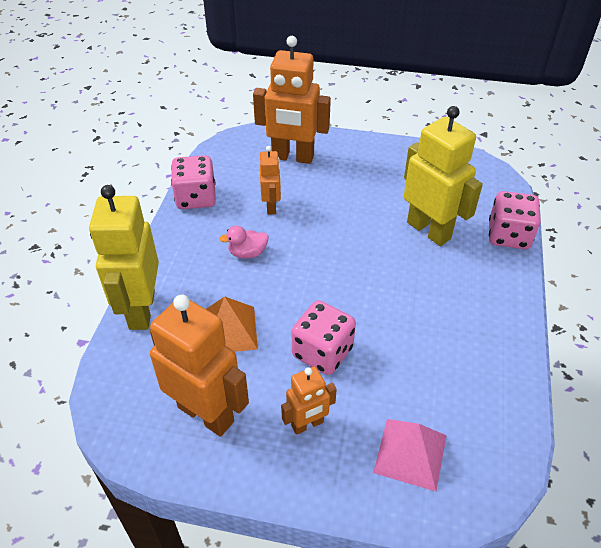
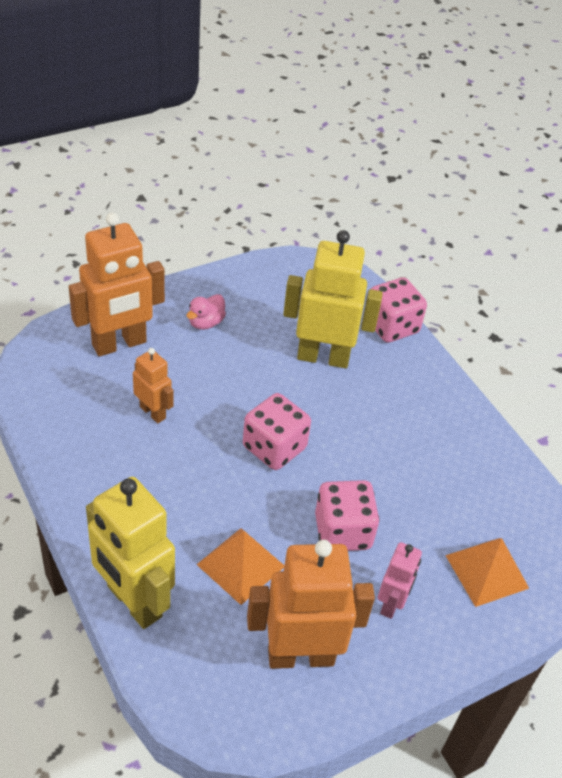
camera: 45 degrees left, 0 degrees up
pink dice [171,155,216,209] -> pink dice moved to [243,393,311,470]
pink duck [219,226,269,259] -> pink duck moved to [186,294,226,330]
orange robot [281,367,337,435] -> pink robot [378,542,422,619]
pink pyramid [373,419,447,491] -> orange pyramid [445,538,529,607]

